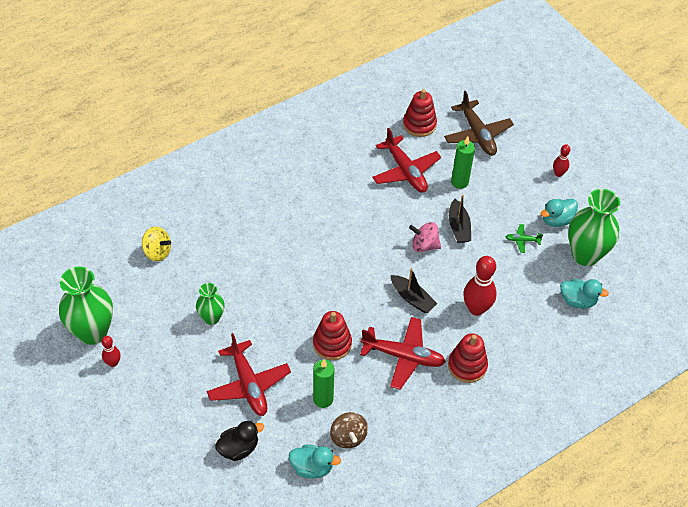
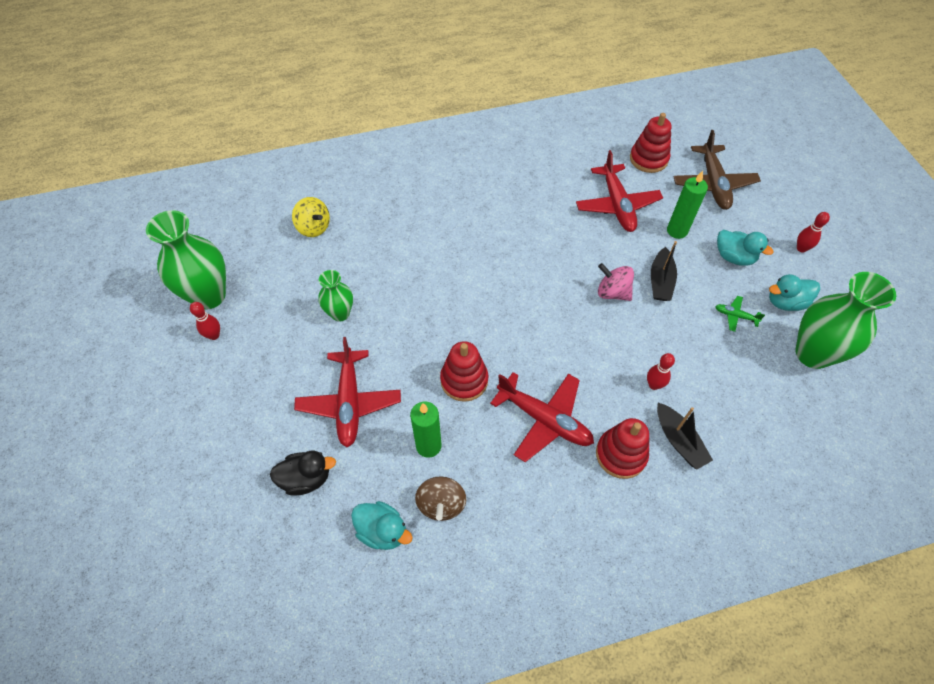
camera: 20 degrees right, 5 degrees up
black boat [390,268,437,313] -> black boat moved to [657,403,713,470]
red bowling pin [463,256,497,316] -> red bowling pin [647,353,675,390], size x0.54
turquoise duck [560,279,609,308] -> turquoise duck moved to [717,230,773,266]

